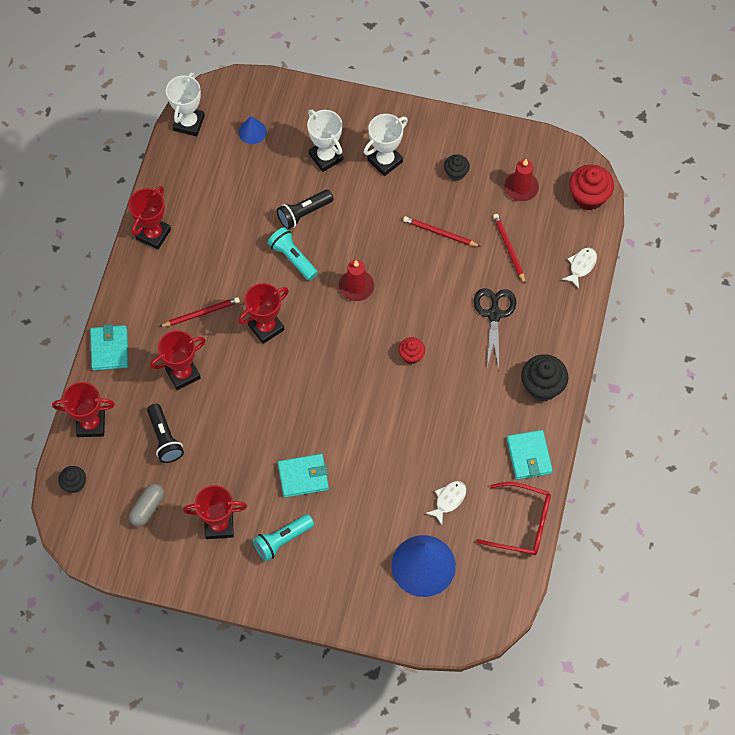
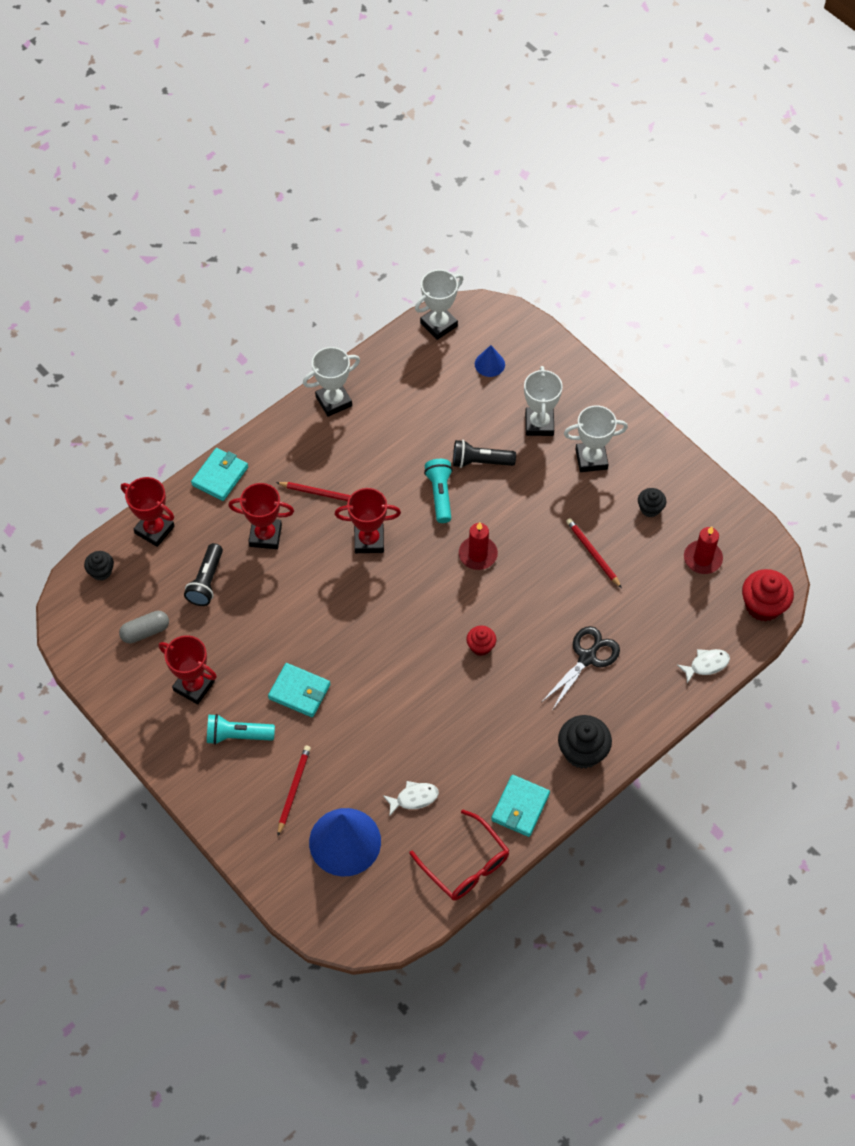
camera: 35 degrees right, 5 degrees down
red trophy [128,186,171,249] -> white trophy [303,347,360,417]
red pencil [493,214,526,285] -> red pencil moved to [278,745,311,836]

